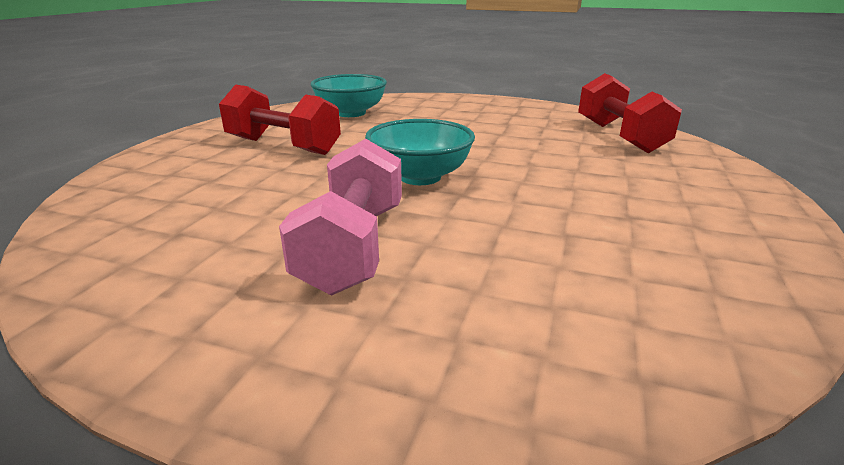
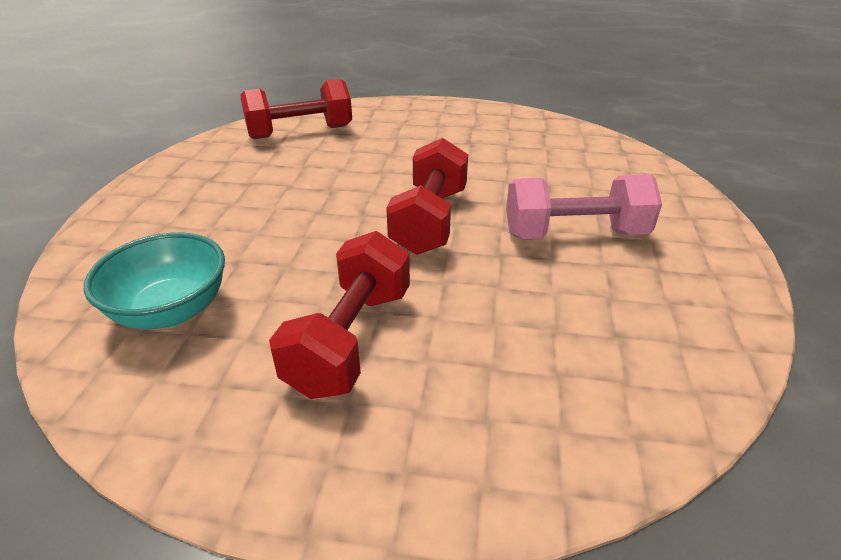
camera: 100 degrees left, 10 degrees up
turquoise bowl [365,119,475,185] -> red dumbbell [386,138,468,255]

